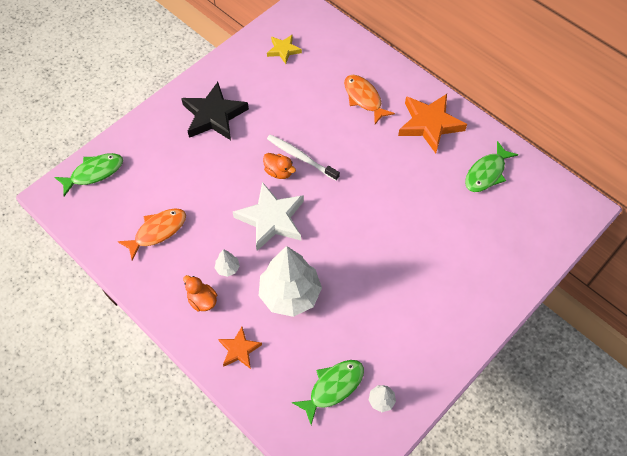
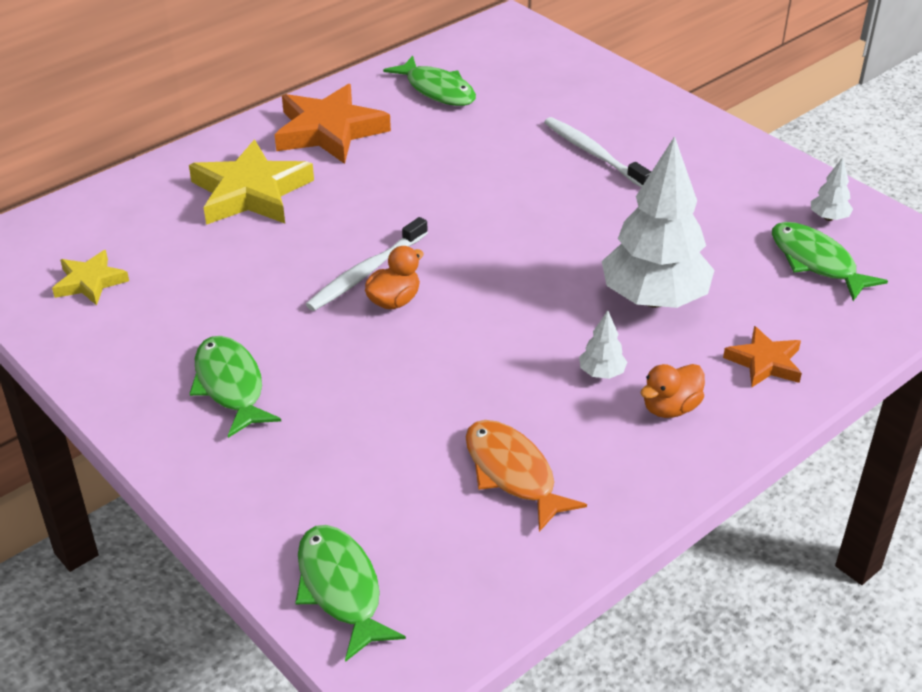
camera: 85 degrees left, 20 degrees down
black star [181,82,249,140] -> green fish [189,336,281,438]
white star [233,182,304,251] -> none
orange fish [344,75,395,124] -> yellow star [189,140,314,225]
none -> white toothbrush [544,117,651,187]

